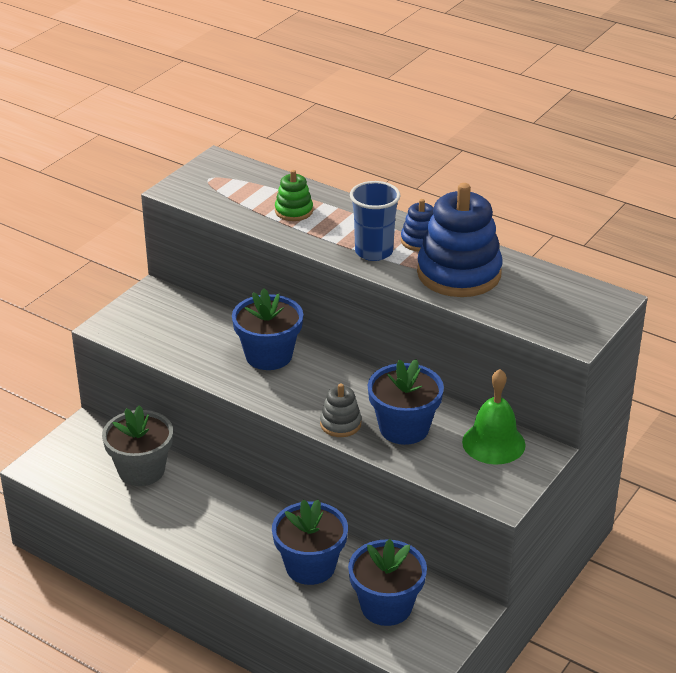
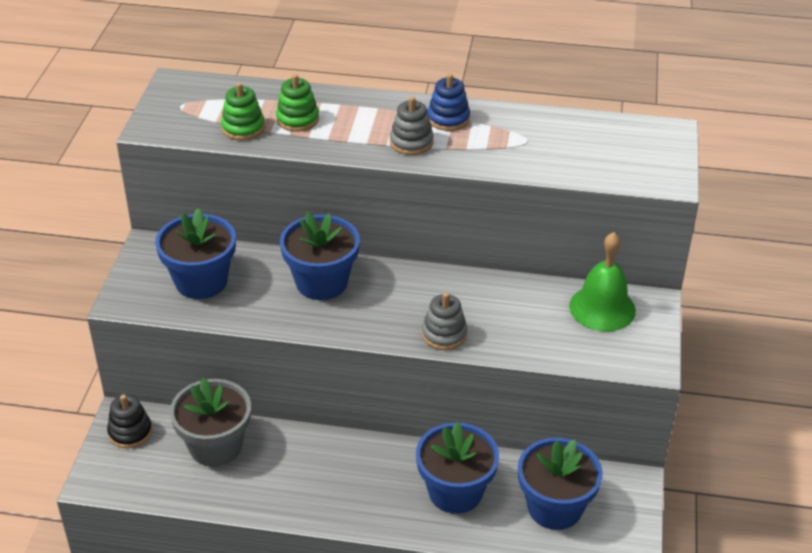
camera: 25 degrees left, 5 degrees up
blue cup [350,181,400,261] -> grey stacking toy [390,97,434,155]
blue flower pot [368,359,444,445] -> blue flower pot moved to [155,208,236,299]
blue stacking toy [417,183,503,297] -> none
none -> black stacking toy [107,395,152,449]
none -> green stacking toy [221,82,265,140]

